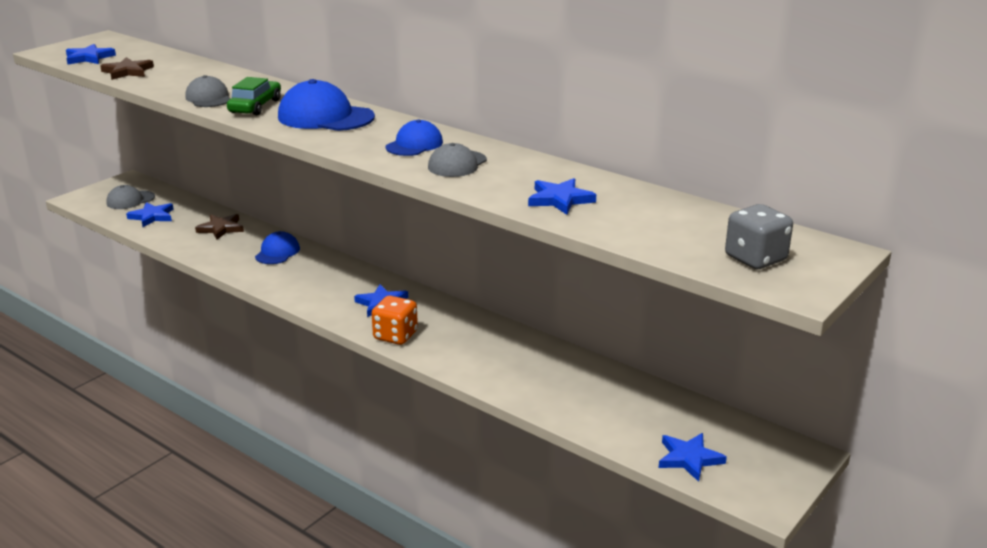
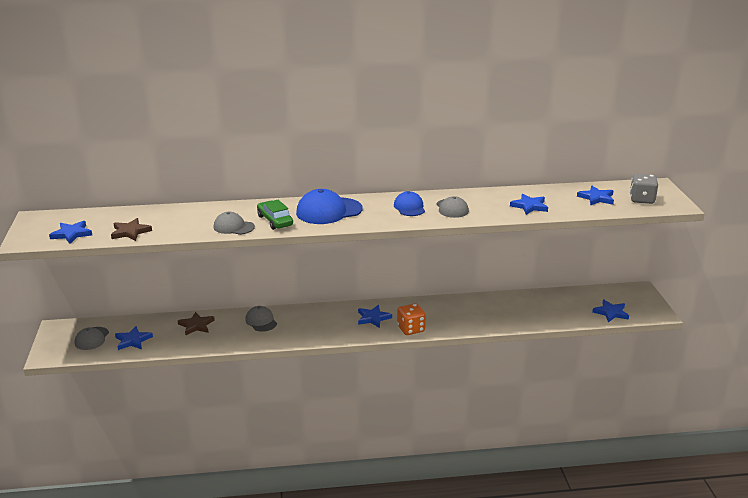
camera: 45 degrees left, 0 degrees up
blue cap [255,231,300,264] -> grey cap [245,306,277,332]
none -> blue star [577,186,614,206]

